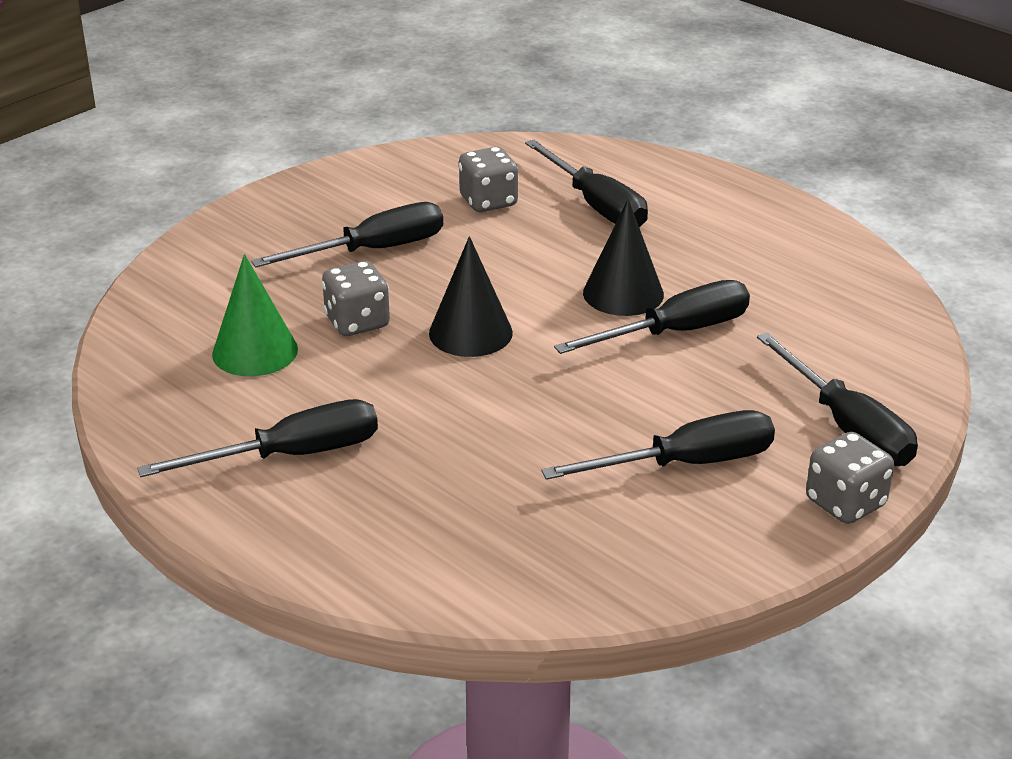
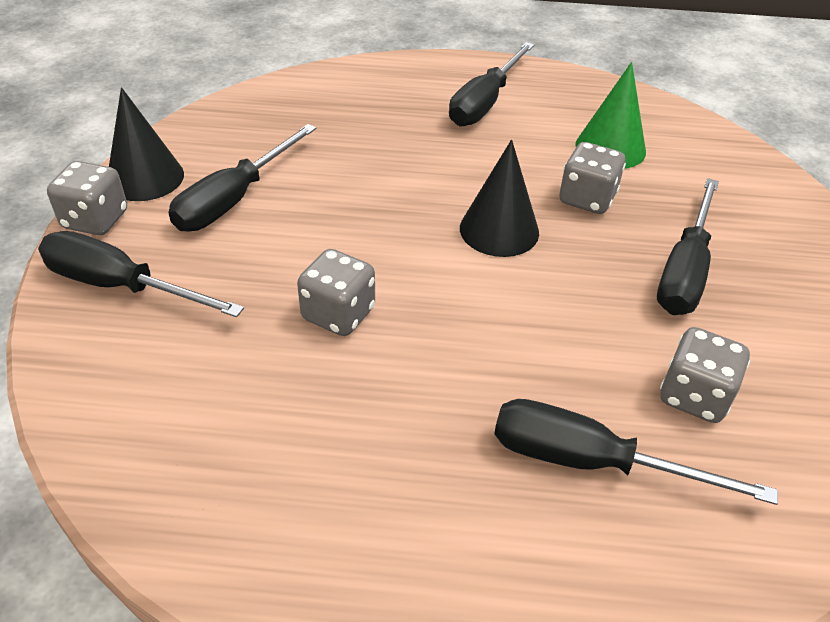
camera: 140 degrees right, 10 degrees up
black screwdriver [554,280,750,354] -> grey dice [297,249,375,336]
black cone [583,199,664,316] -> black cone moved to [109,87,184,201]

